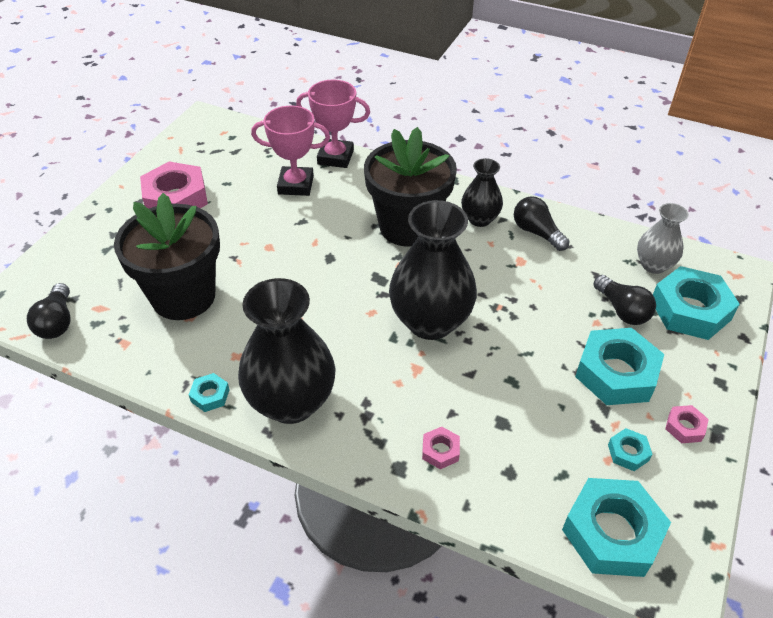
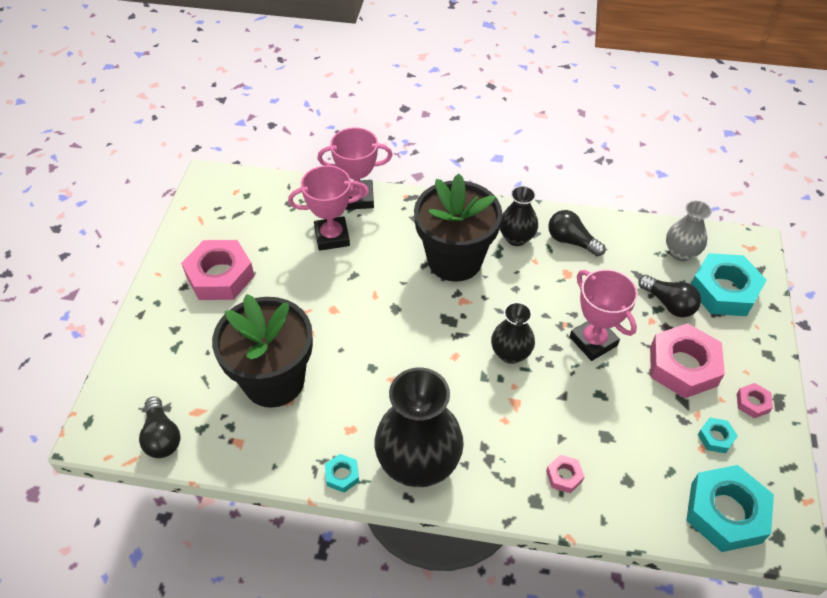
camera: 15 degrees left, 5 degrees up
black vase [389,200,477,340] -> black vase [491,302,535,364], size x0.55
turquoise nut [575,328,664,405] -> pink nut [650,323,725,398]
none -> pink trophy [570,269,638,361]

